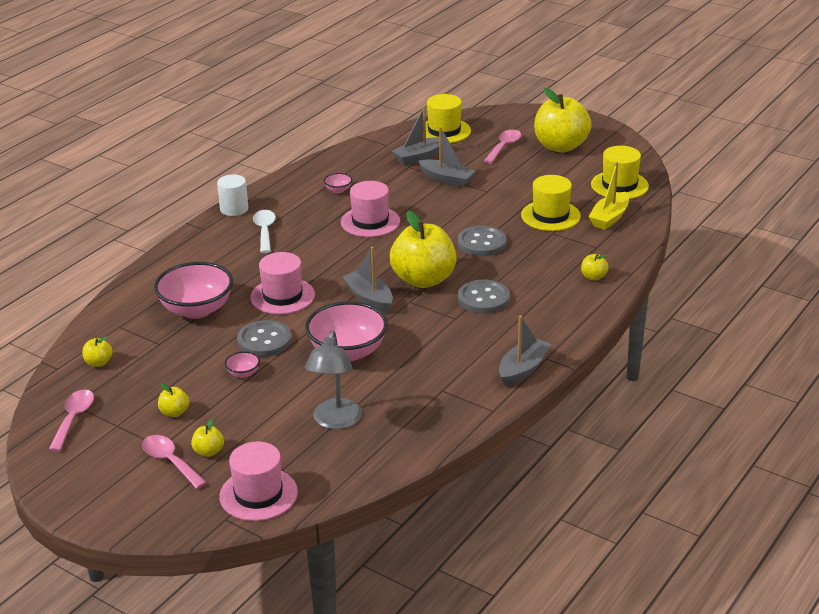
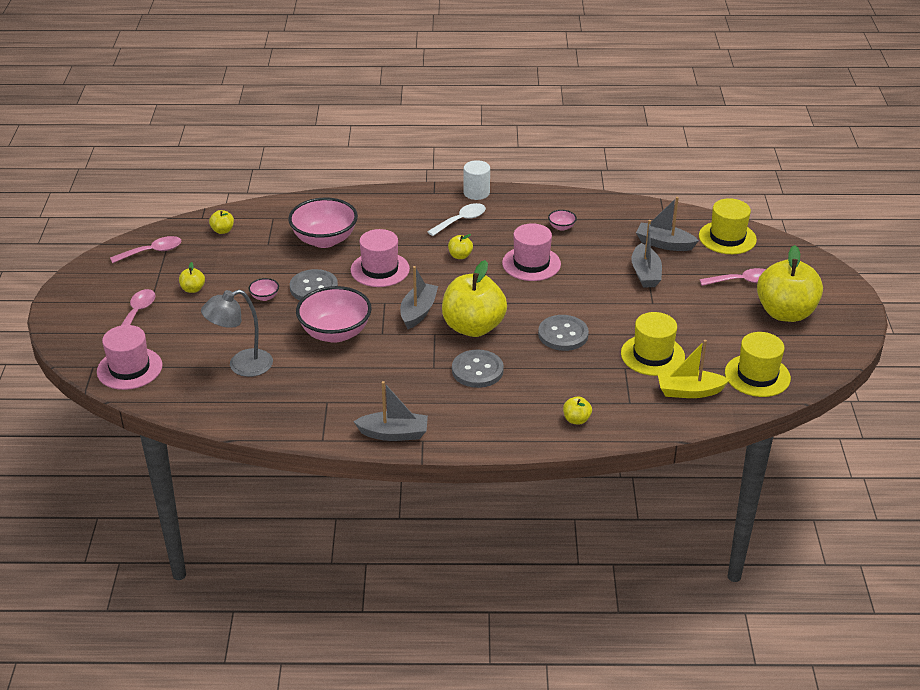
camera: 55 degrees right, 5 degrees up
yellow apple [191,419,224,457] -> yellow apple moved to [448,234,473,259]

